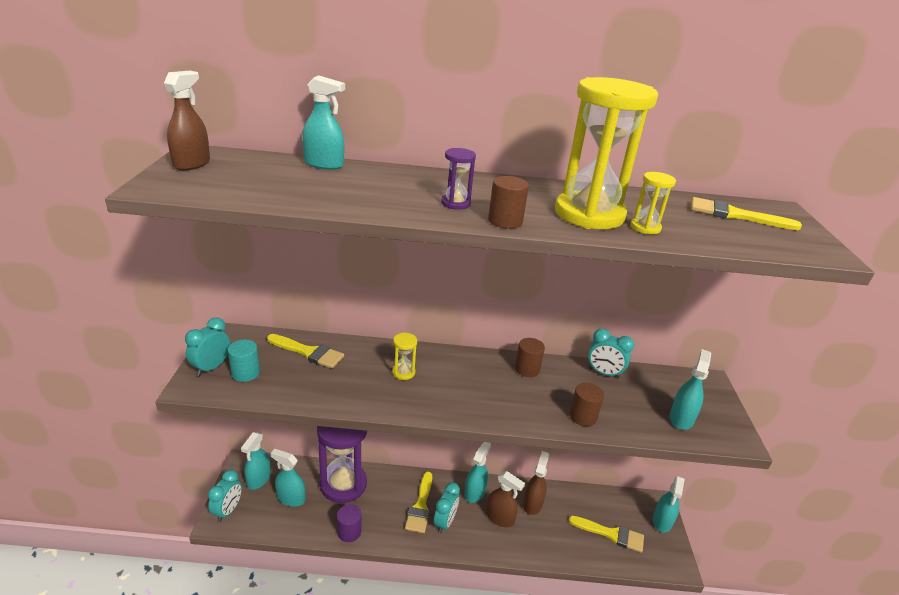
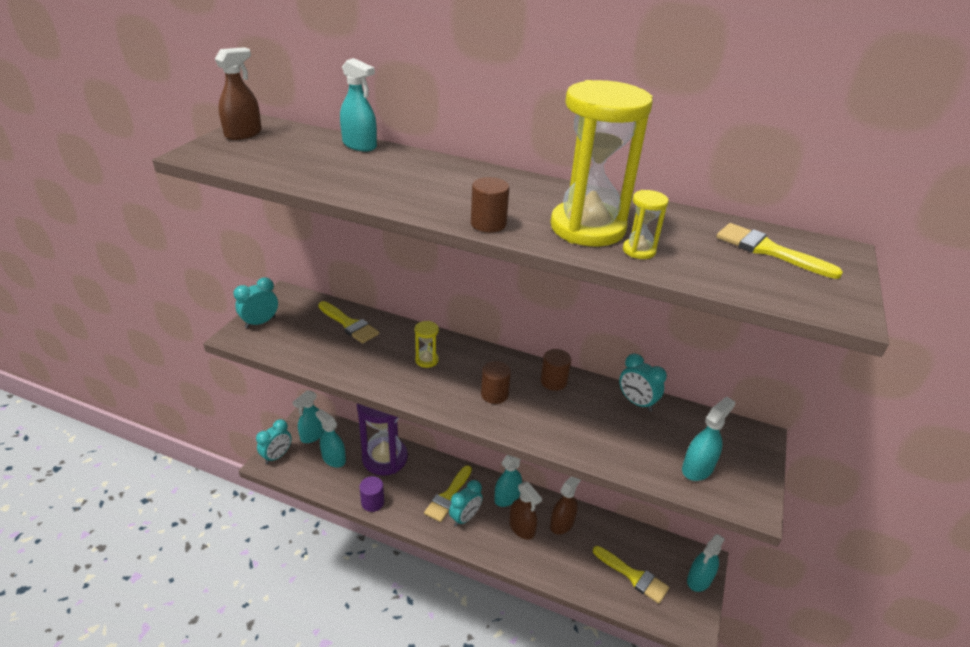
camera: 20 degrees right, 5 degrees up
turquoise cylinder [228,340,260,382] -> none
purple hourglass [441,148,476,210] -> none
brown cylinder [569,383,604,426] -> brown cylinder moved to [481,361,511,404]

